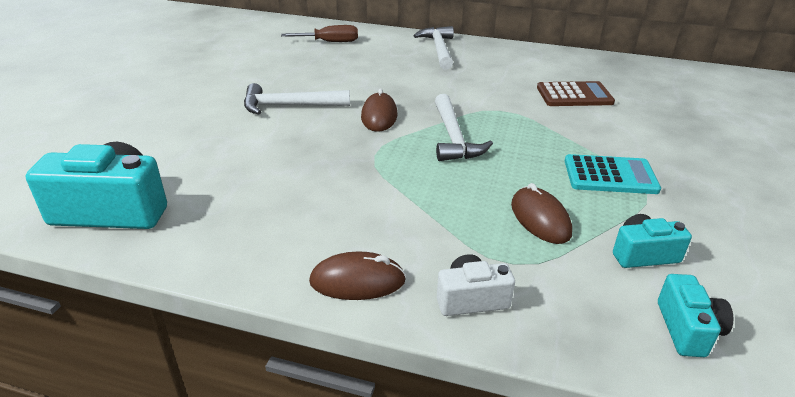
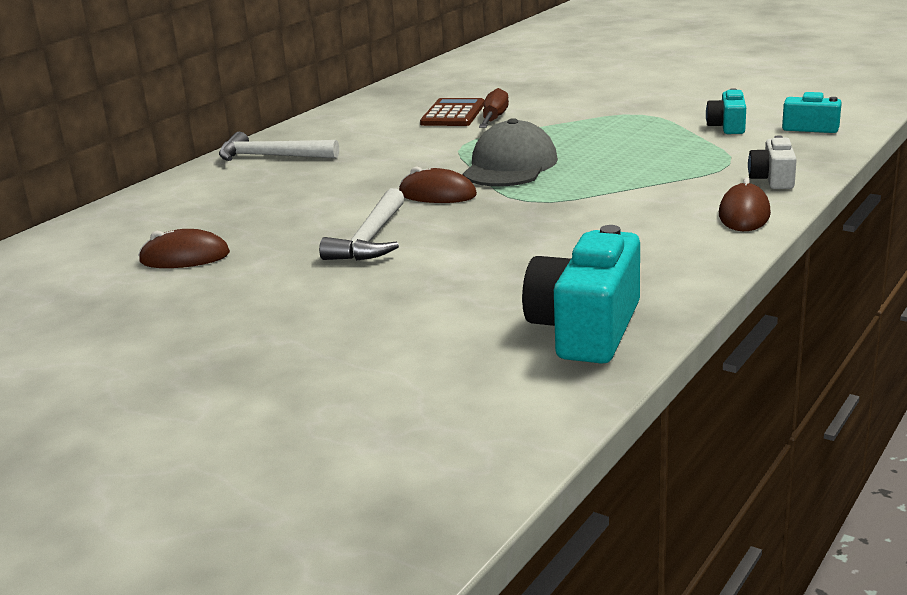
camera: 70 degrees left, 10 degrees down
brown screwdriver [281,25,358,42] -> brown screwdriver moved to [479,88,509,128]
white hammer [435,94,493,161] -> grey cap [463,118,558,186]
brown mouse [511,183,572,244] -> brown mouse moved to [138,229,230,268]
turquoise calculator [565,154,661,194] -> none

